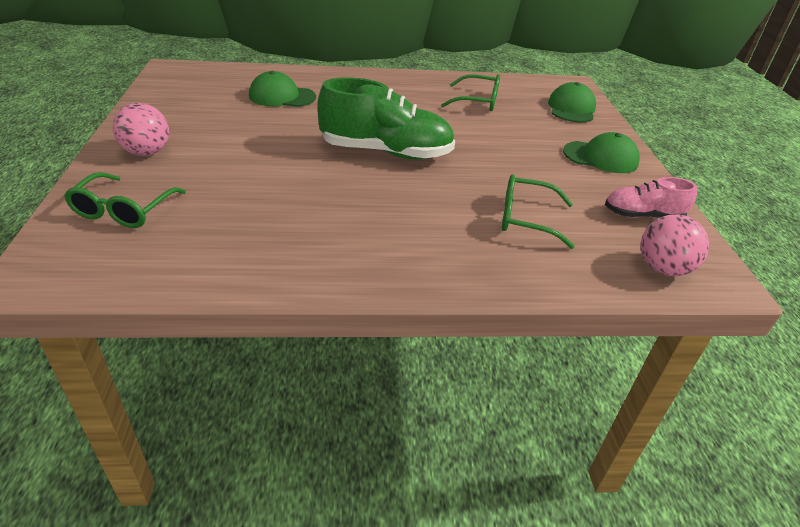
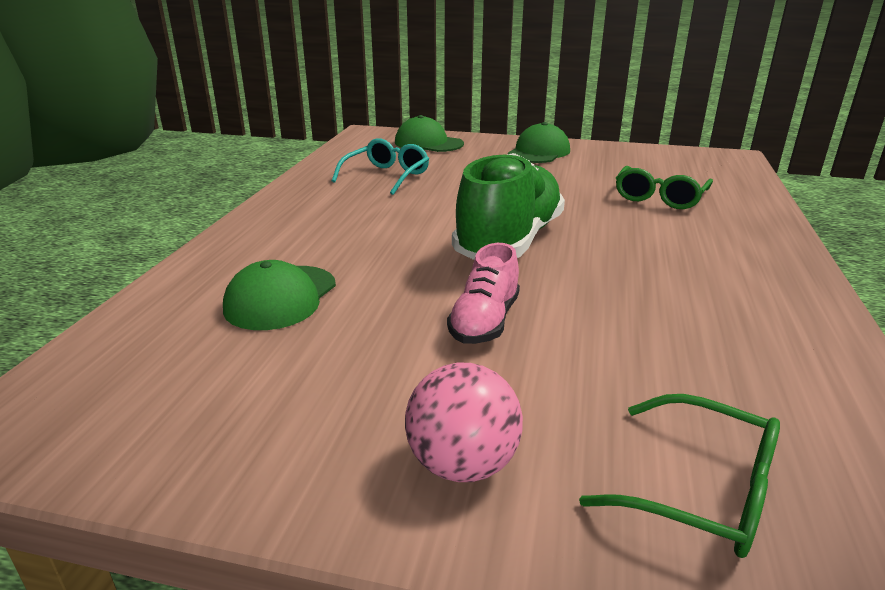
camera: 70 degrees left, 10 degrees down
green glasses [441,74,500,111] -> turquoise glasses [332,138,429,195]
pink shoe [605,177,697,218] -> pink shoe moved to [447,243,520,344]
pink ball [641,214,709,276] -> none

